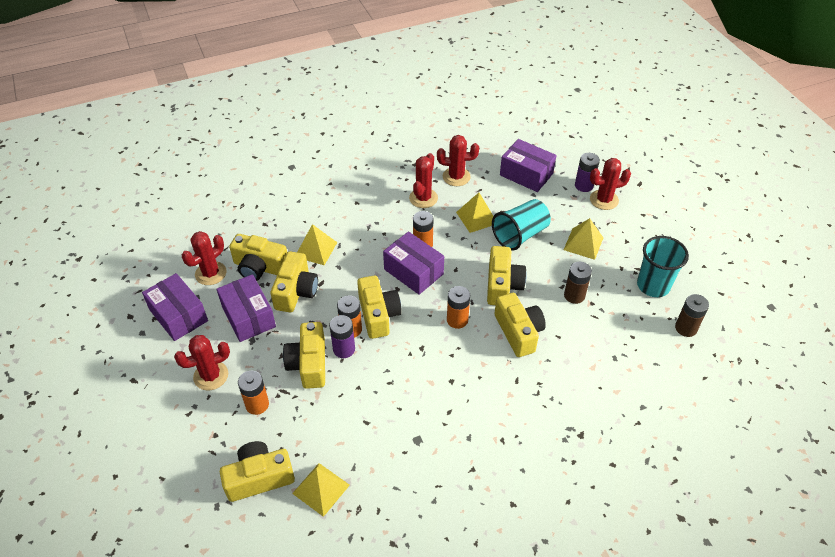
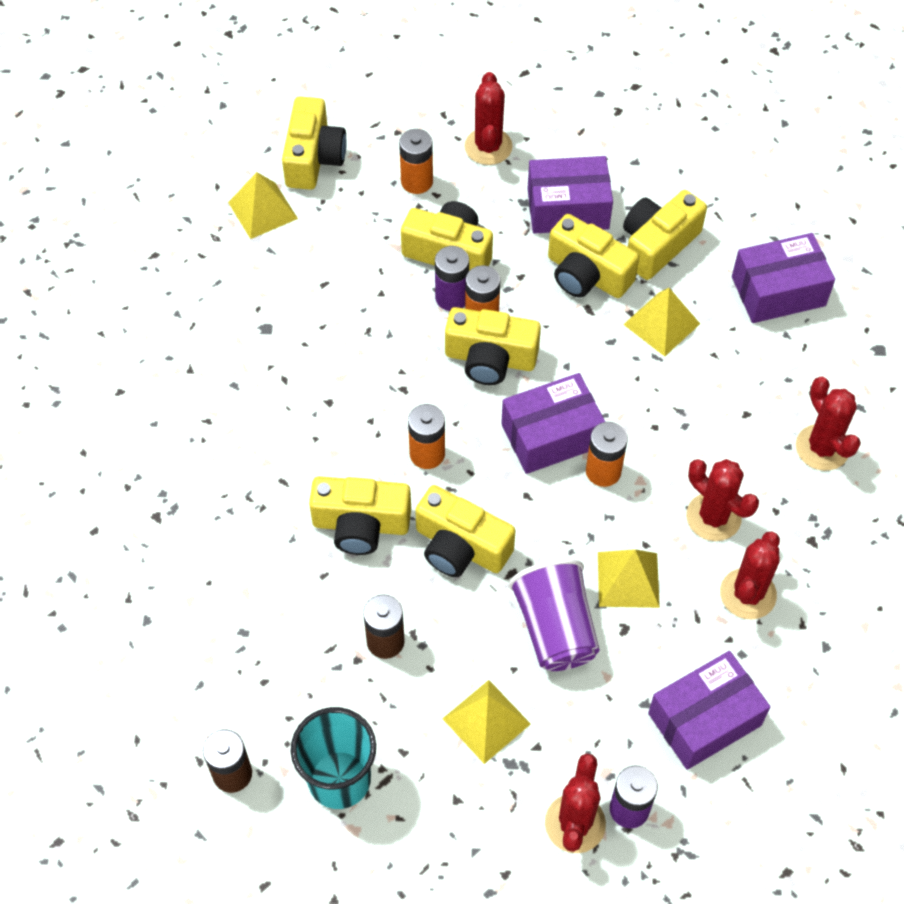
camera: 115 degrees right, 10 degrees up
purple box [142,273,208,341] -> purple box moved to [732,233,835,323]
red cactus [182,231,226,285] -> red cactus moved to [796,377,861,471]
turquoise cup [492,199,551,251] -> purple cup [508,559,600,671]

